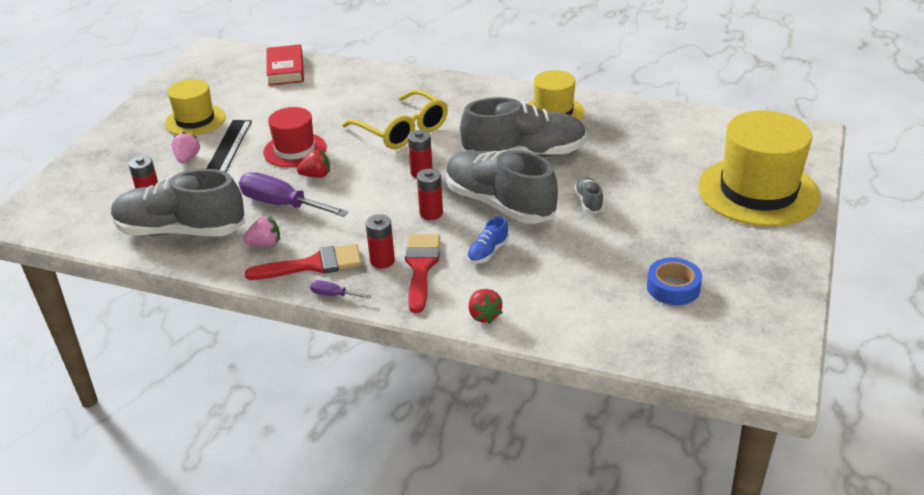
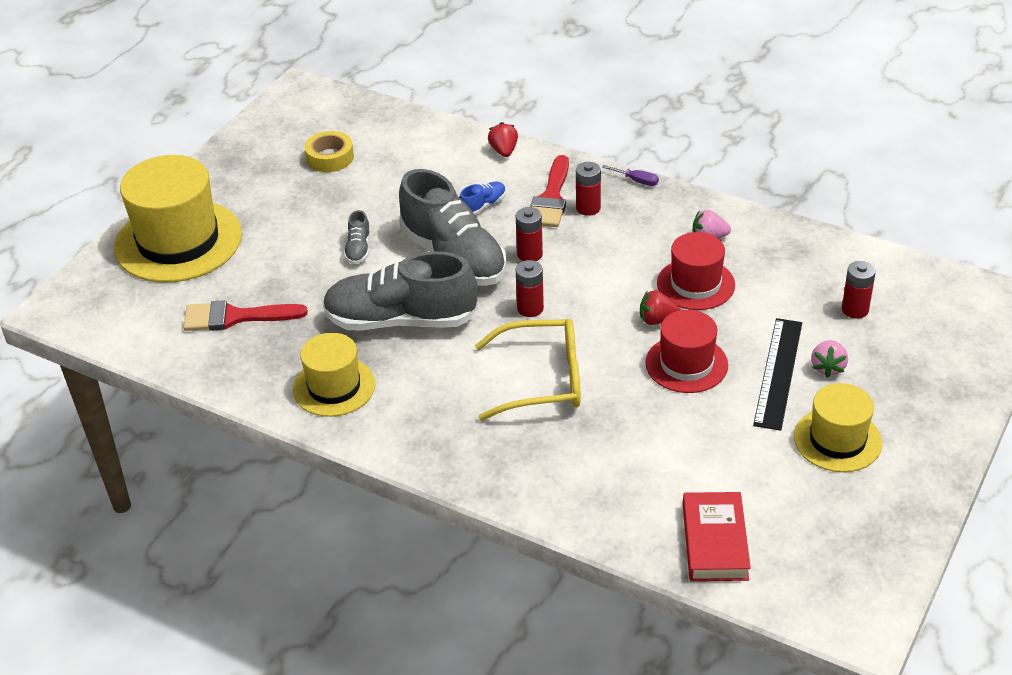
camera: 170 degrees left, 5 degrees up
grey shoe [111,169,246,236] -> none
purple screwdriver [239,172,348,217] -> red hat [657,232,735,310]
red brush [245,244,362,280] -> red brush moved to [183,300,308,331]
yellow glasses [342,89,448,149] -> yellow glasses turned 120 degrees clockwise [475,319,581,421]
blue tape [647,258,702,305] -> yellow tape [304,131,354,172]

